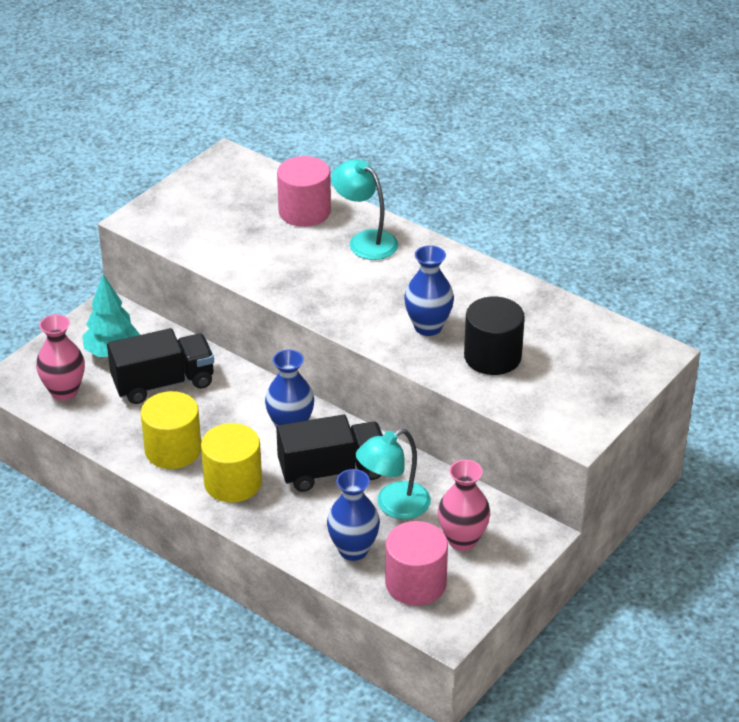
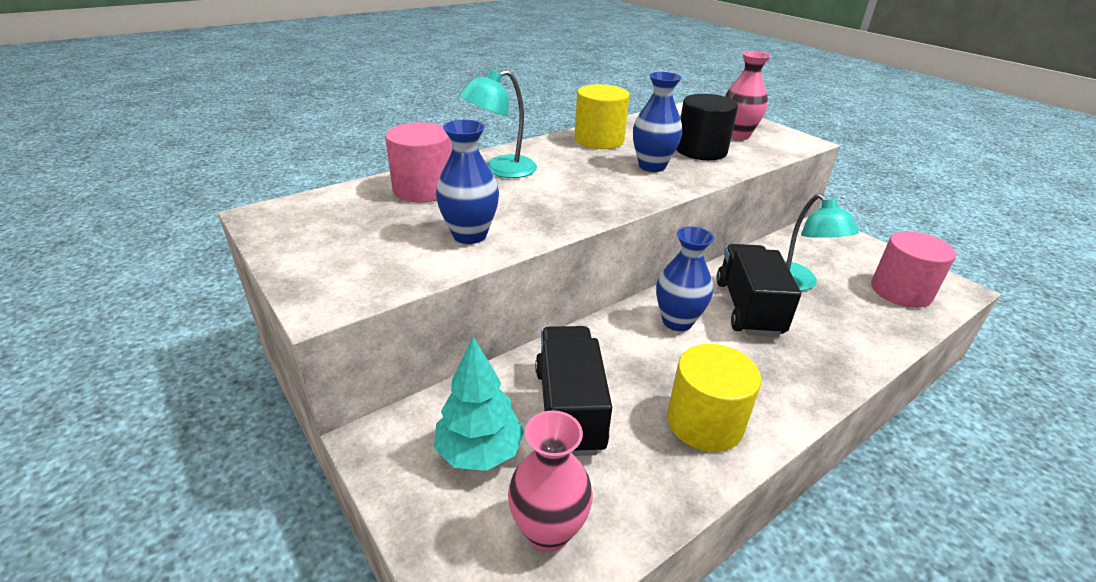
camera: 75 degrees left, 5 degrees down
yellow cylinder [201,423,262,503] -> yellow cylinder moved to [574,84,629,149]
blue vase [327,469,380,561] -> blue vase moved to [436,120,499,244]
pink vase [438,460,490,551] -> pink vase moved to [725,51,771,140]

